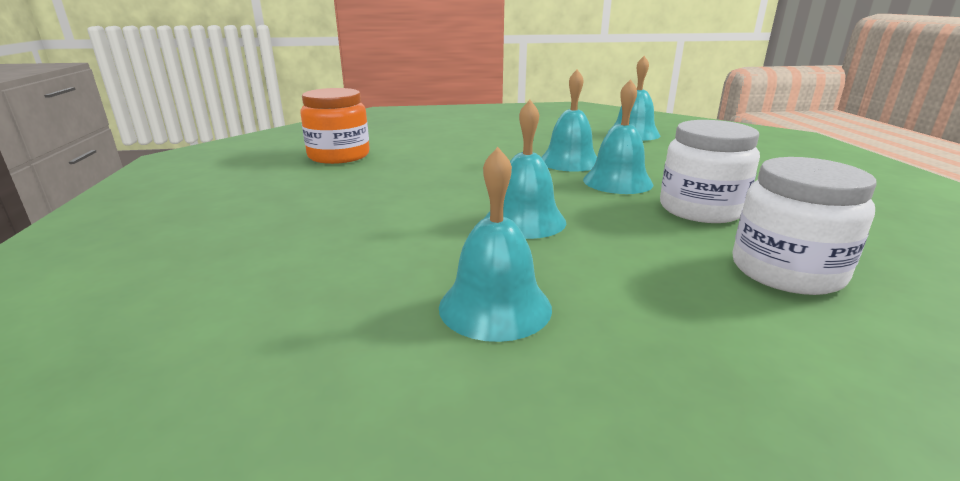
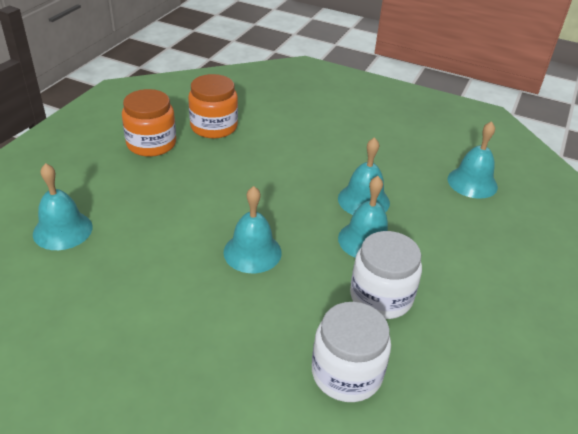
camera: 30 degrees right, 15 degrees up
turquoise bell [439,147,552,342] -> turquoise bell moved to [33,163,93,250]
none -> orange jar [122,89,176,157]

